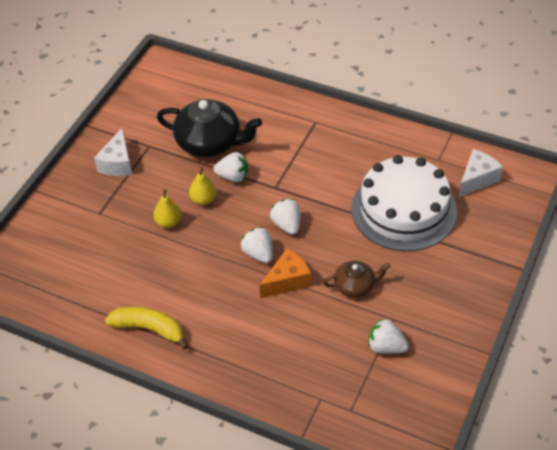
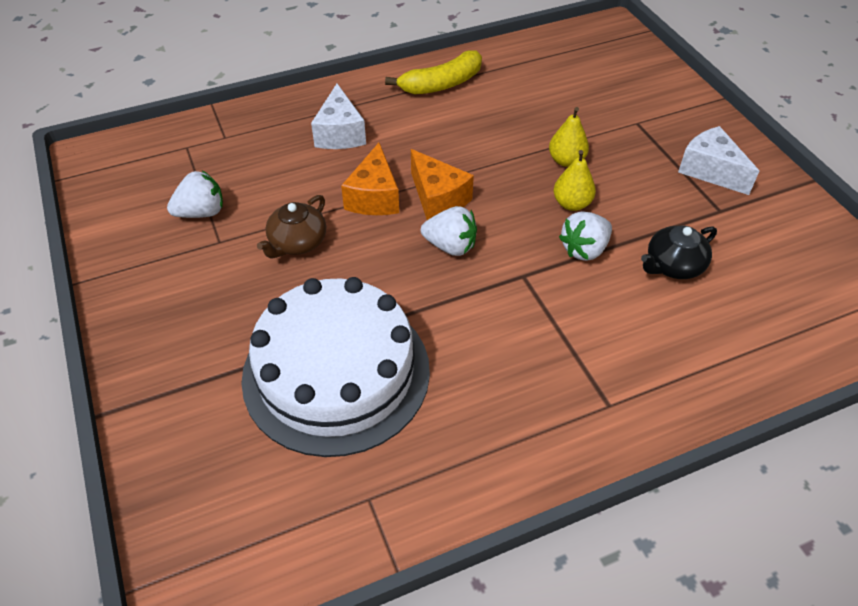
camera: 130 degrees right, 0 degrees up
black teapot [157,99,262,157] -> black teapot [641,225,717,279], size x0.54
white strawberry [241,227,273,263] -> orange cheese [411,149,474,220]
white cheese [459,149,503,197] -> white cheese moved to [311,84,366,149]

